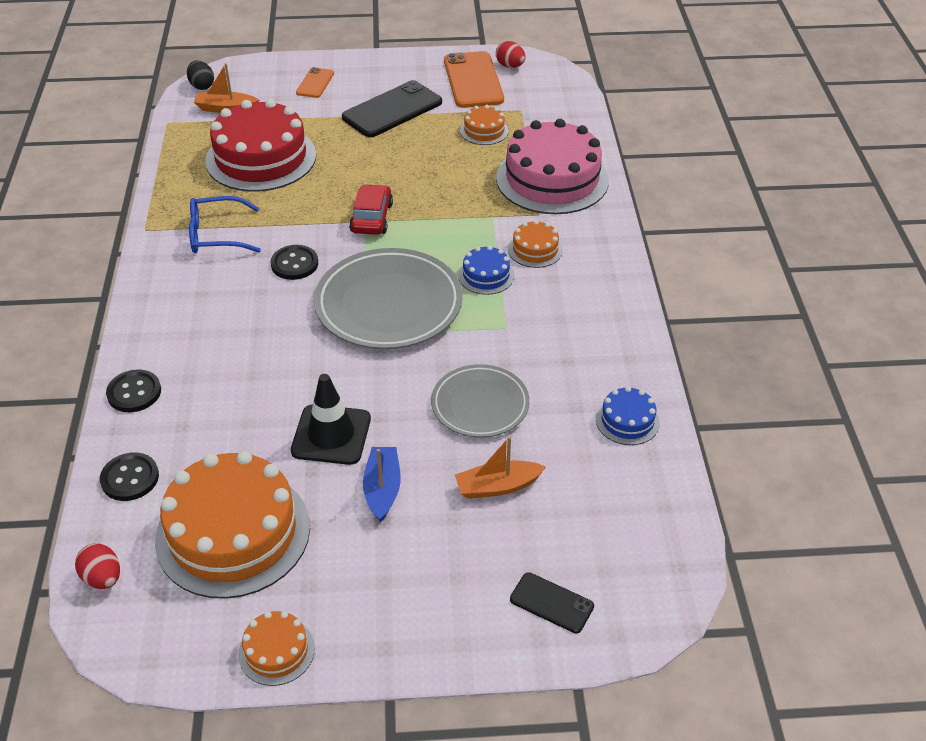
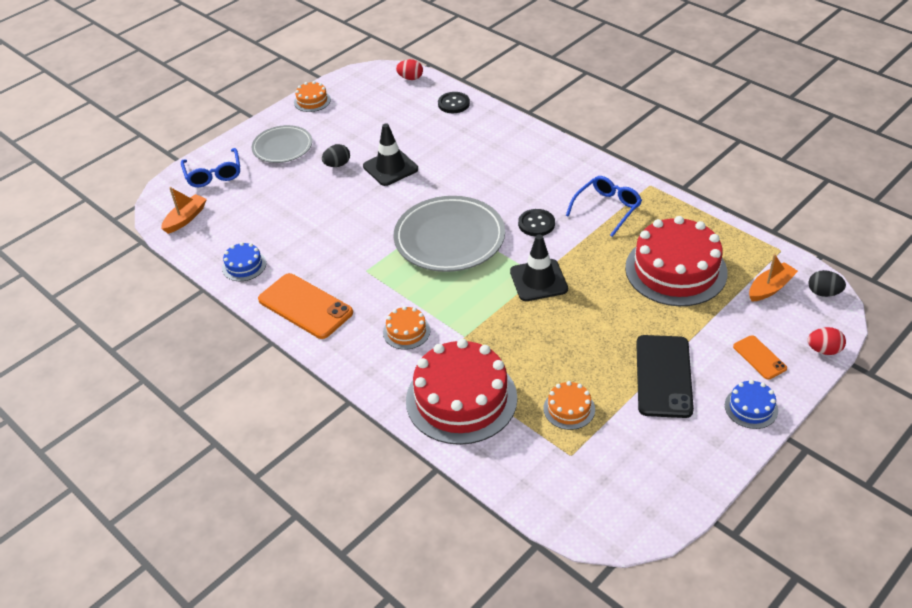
camera: 140 degrees right, 0 degrees up
black button [106,369,161,412] -> none
orange cake [155,451,310,599] -> none
red car [349,184,393,235] -> black traffic cone [510,234,568,301]
blue boat [363,447,401,522] -> black egg [322,144,350,167]
grey plate [431,364,530,438] -> grey plate moved to [252,125,312,163]
orange phone [444,51,504,108] -> orange phone moved to [258,273,353,339]
orange boat [455,436,546,499] -> orange boat moved to [161,187,207,234]
blue cake [458,245,514,295] -> blue cake moved to [725,380,778,429]
red egg [496,41,526,68] -> red egg moved to [807,327,846,355]
pink cake [496,119,609,214] -> red cake [406,339,517,445]
black phone [510,572,594,633] -> blue glasses [181,148,240,187]

